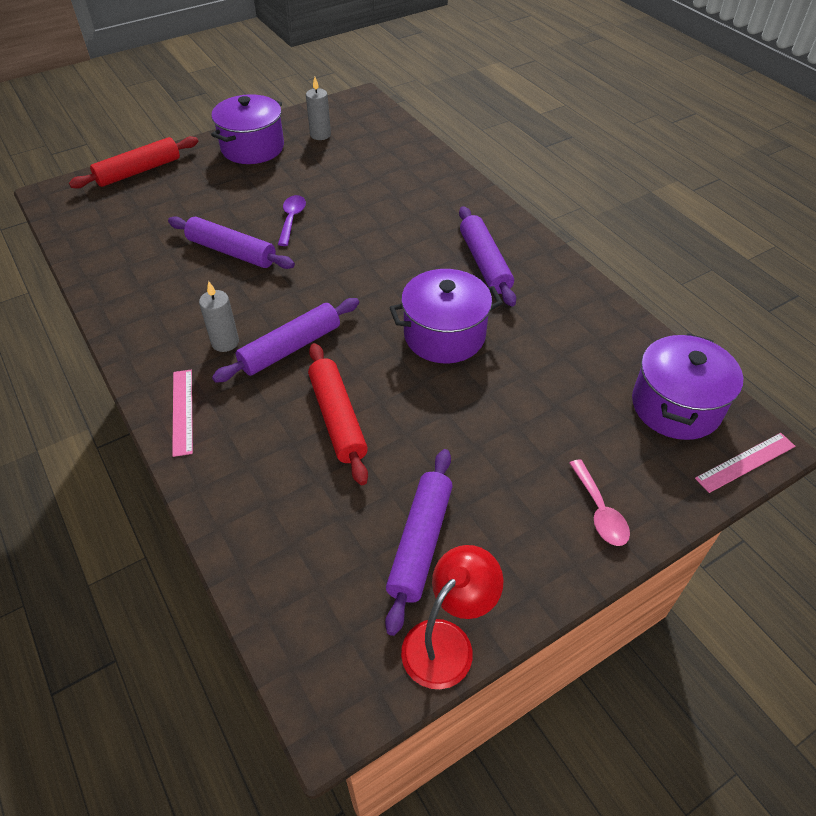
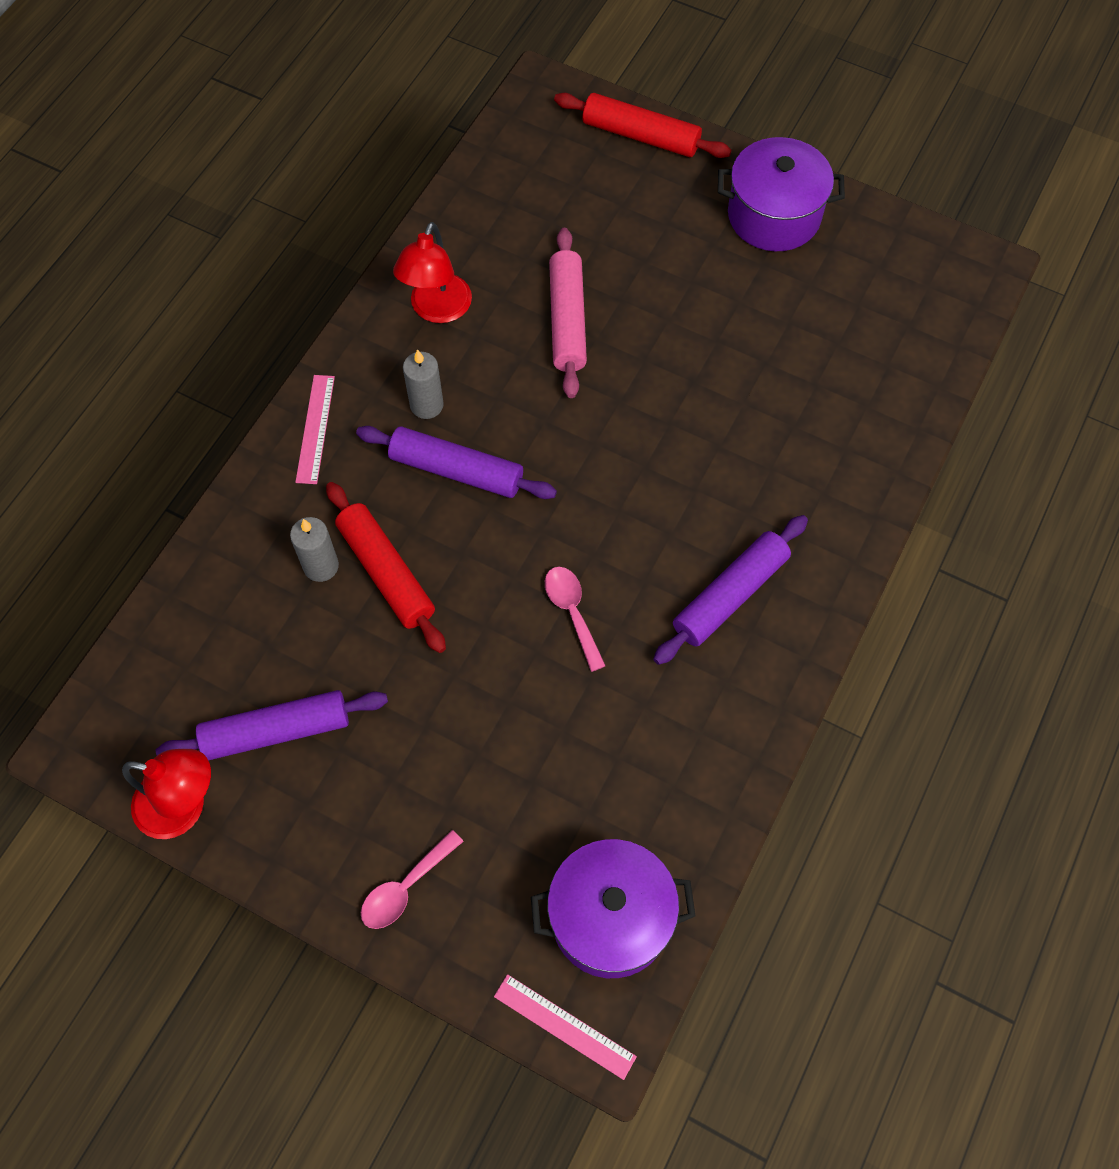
camera: 60 degrees right, 15 degrees up
purple rolling pin [168,216,295,269] -> pink rolling pin [549,228,587,398]
pink ruler [172,370,193,457] -> pink ruler turned 45 degrees counterclockwise [295,375,335,484]
purple spoon [278,195,306,246] -> none
grey candle [306,77,331,140] -> grey candle moved to [290,517,339,582]
red rolling pin [308,343,368,485] -> red rolling pin turned 75 degrees counterclockwise [326,482,446,653]
purple pot [389,269,503,363] -> pink spoon [545,567,606,672]
none -> red lamp [393,222,472,323]

